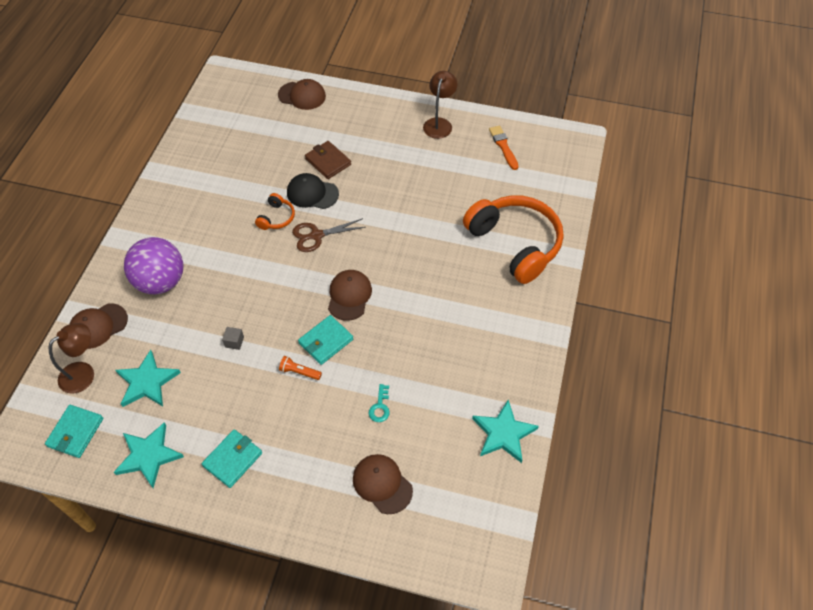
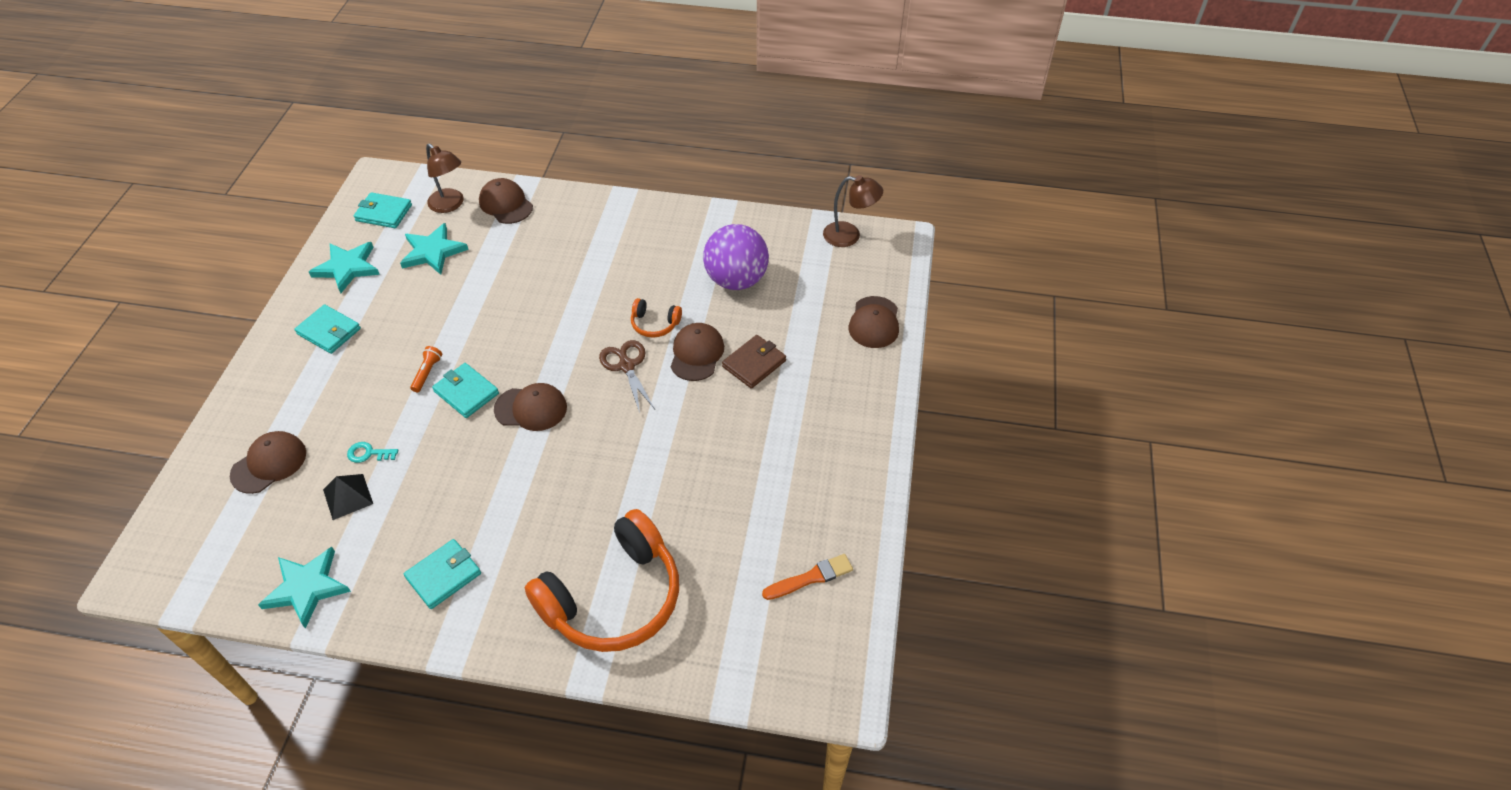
camera: 85 degrees right, 5 degrees down
purple ball [124,237,183,294] -> purple ball moved to [703,224,769,290]
grey cube [222,327,244,350] -> none
black cap [287,173,339,209] -> brown cap [671,323,724,381]
brown lamp [423,71,458,139] -> brown lamp moved to [823,175,883,247]
none -> black pyramid [323,474,373,520]
none -> turquoise wallet [404,539,481,609]

